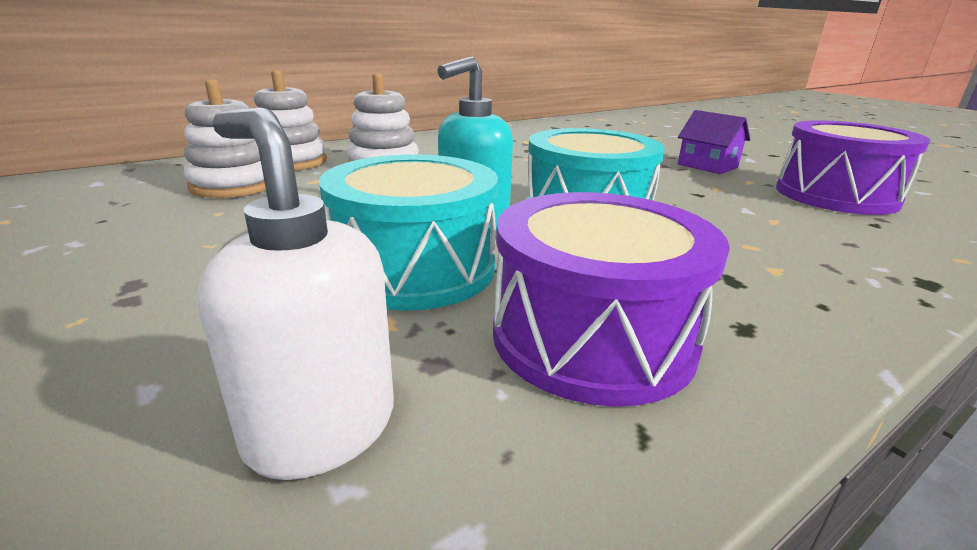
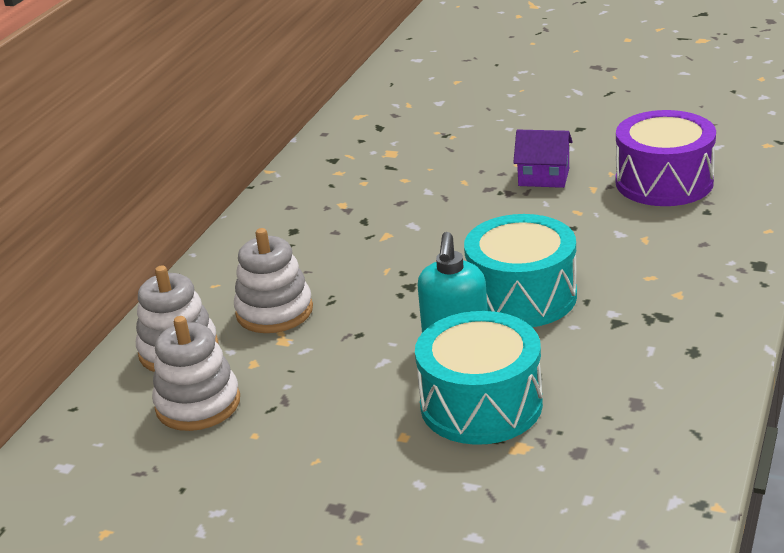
camera: 30 degrees left, 5 degrees up
white soap dispenser [198,108,394,480] -> none
purple drum [493,192,730,407] -> none

